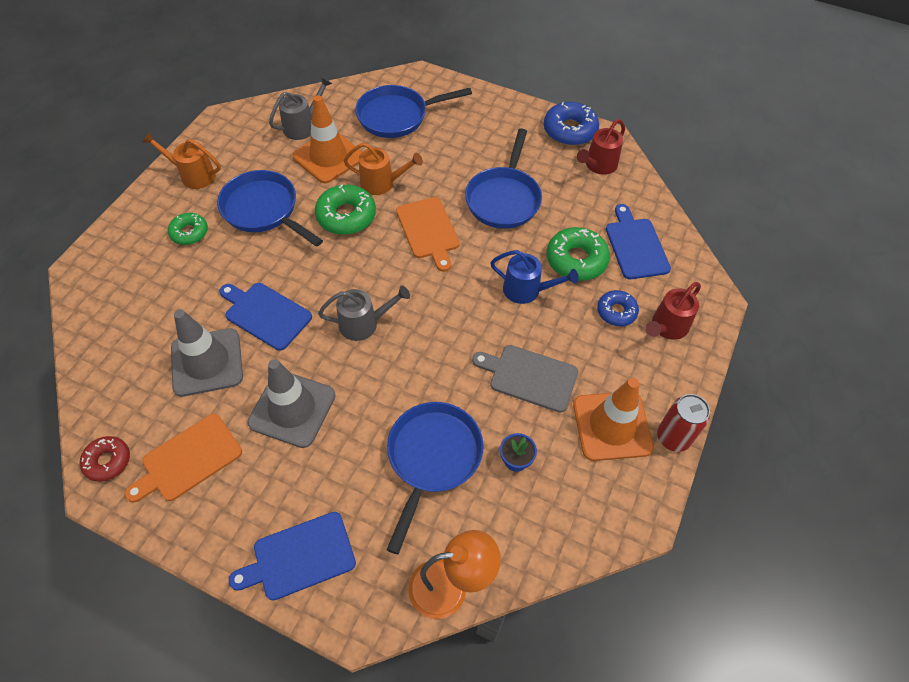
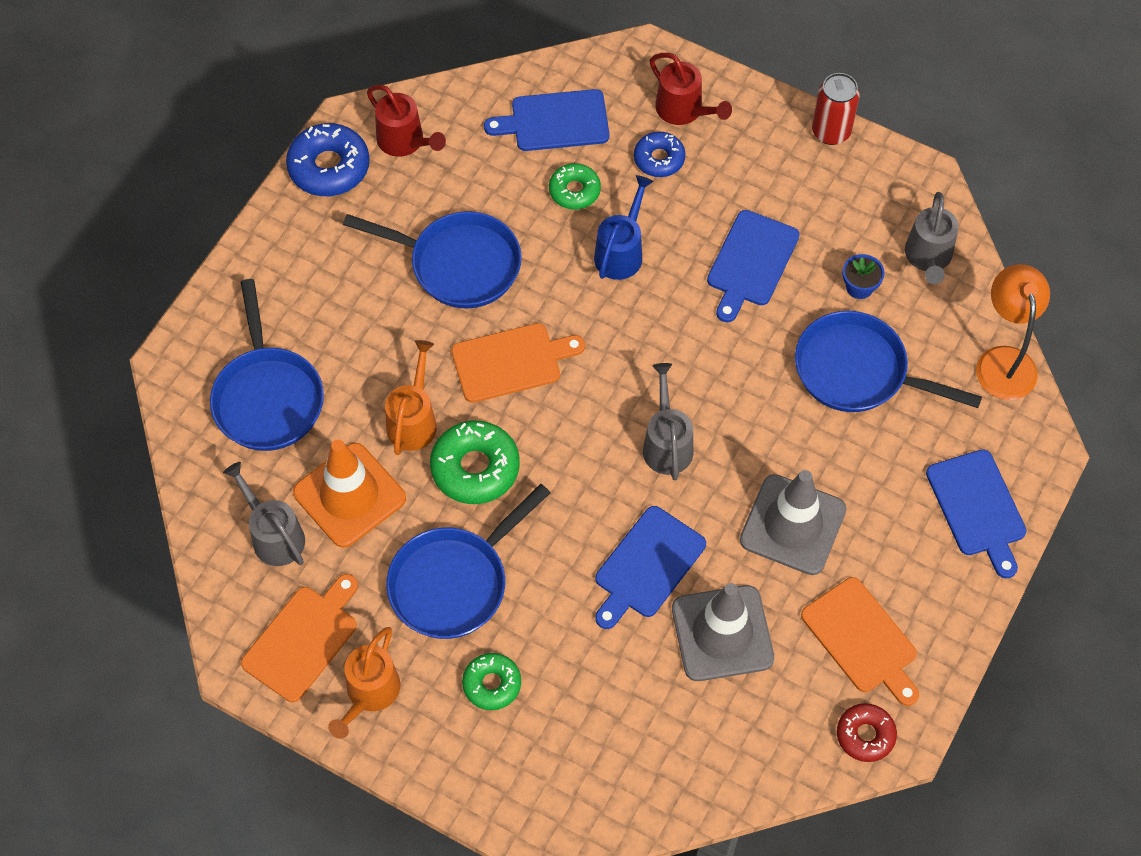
camera: 85 degrees left, 5 degrees up
grey cutting board [472,345,578,413] -> blue cutting board [707,210,800,322]
green donut [547,227,610,281] -> green donut [549,163,601,210], size x0.63
orange traffic cone [573,378,654,461] -> none
none -> orange cutting board [241,574,358,702]
none -> grey watering can [905,192,959,284]

